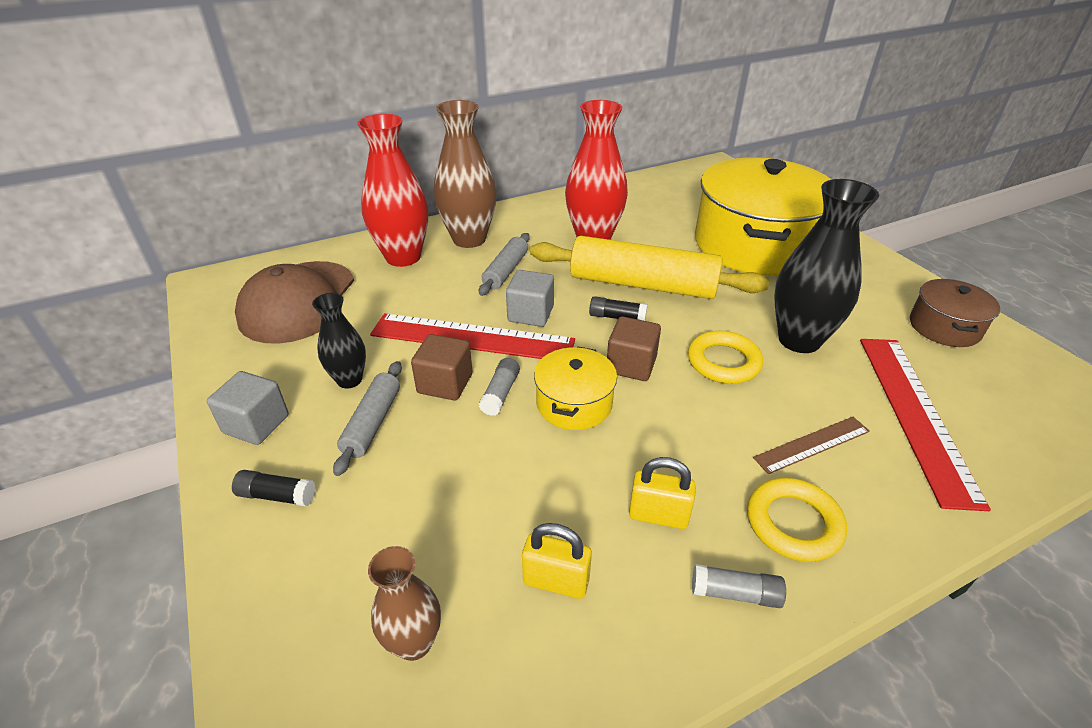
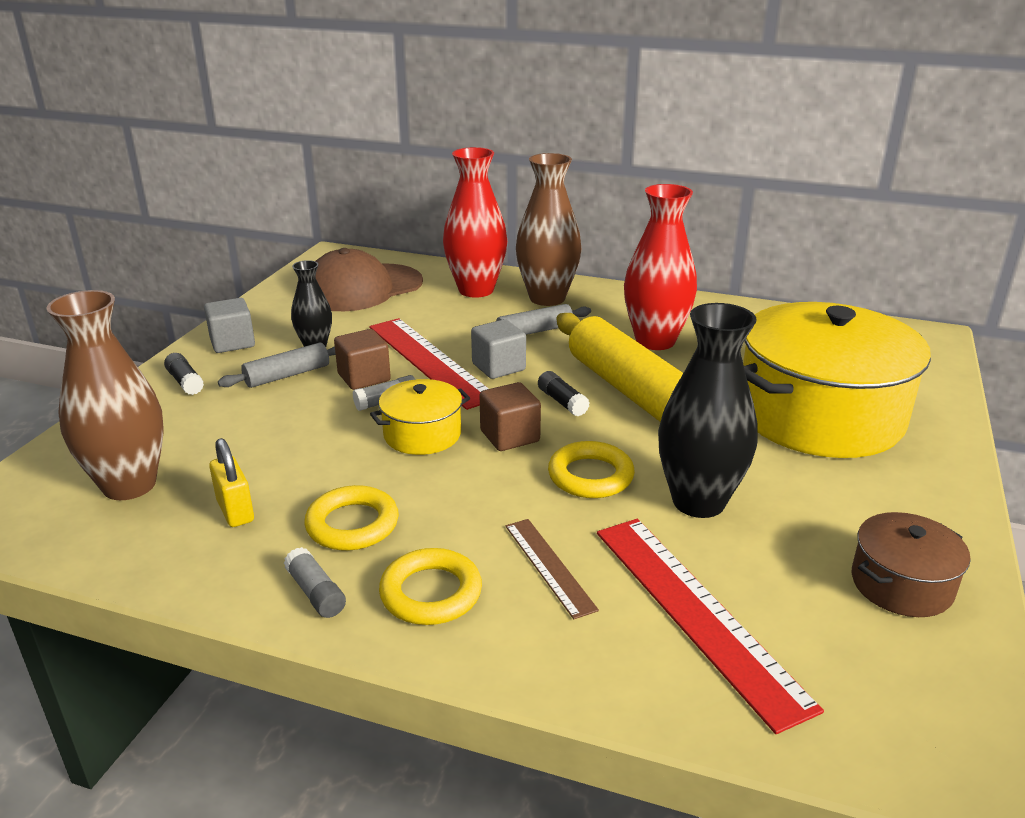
camera: 45 degrees right, 10 degrees down
brown vase [368,546,441,661] -> brown vase [46,290,164,500], size x1.79
yellow padlock [629,457,696,529] -> yellow ring [304,485,399,551]
brown ruler [753,417,870,474] -> brown ruler turned 45 degrees clockwise [506,519,599,619]
red ruler [860,339,991,511] -> red ruler turned 75 degrees counterclockwise [597,519,824,734]

